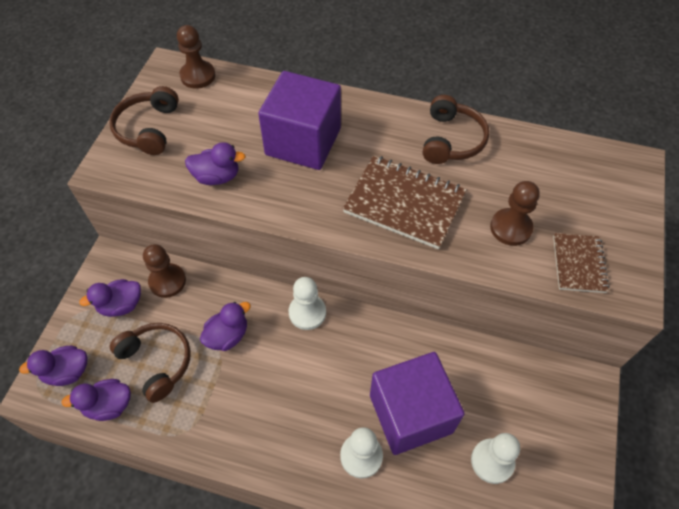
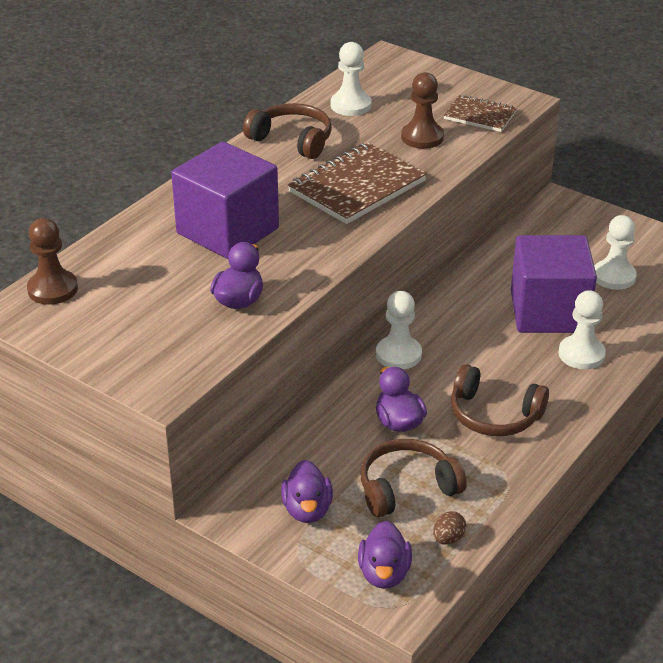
camera: 70 degrees left, 20 degrees down
purple duck [61,379,131,421] -> brown egg [433,511,466,545]
brown headphones [109,86,179,155] -> brown headphones moved to [451,364,549,436]
brown pawn [143,244,186,298] -> none
none -> white pawn [331,42,371,116]

